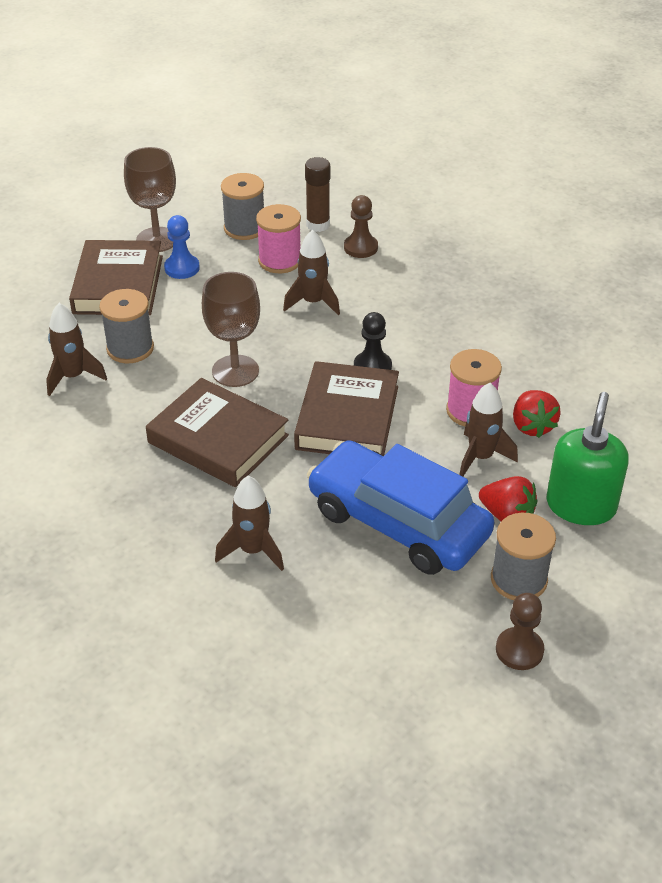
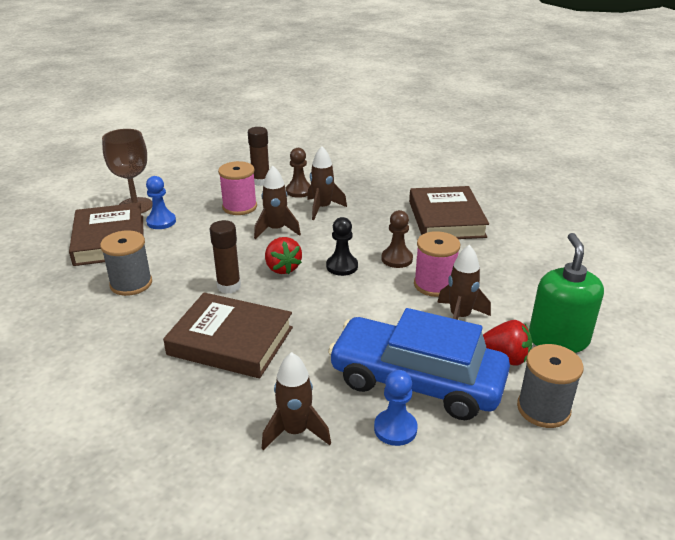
camera: 15 degrees left, 10 degrees down
brown rocket [46,303,107,396] -> brown rocket moved to [307,146,347,220]
brown goblet [202,272,260,387] -> brown glue stick [210,220,241,294]
grey spool [221,173,264,240] -> none
brown book [294,361,399,456] -> brown book moved to [409,186,489,239]
brown pawn [496,593,544,670] -> brown pawn moved to [382,210,413,268]
red strawberry [513,390,561,438] -> red strawberry moved to [265,237,302,274]
none -> blue pawn [374,370,417,446]

